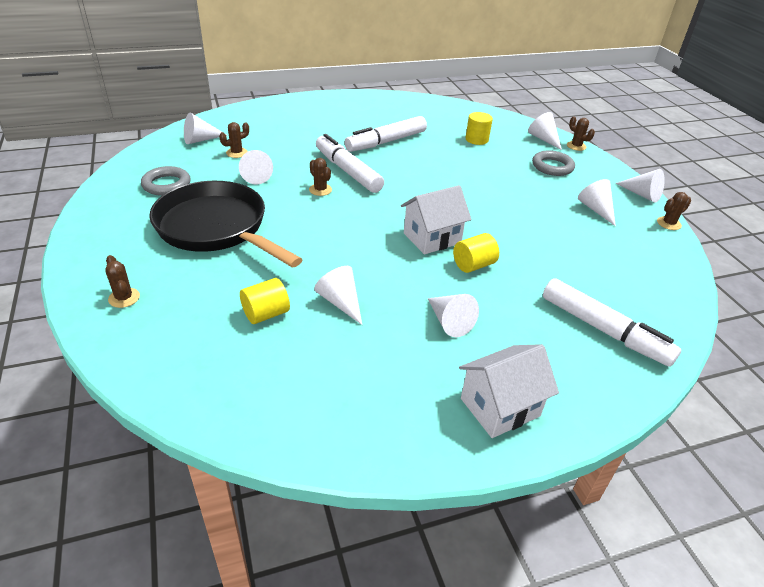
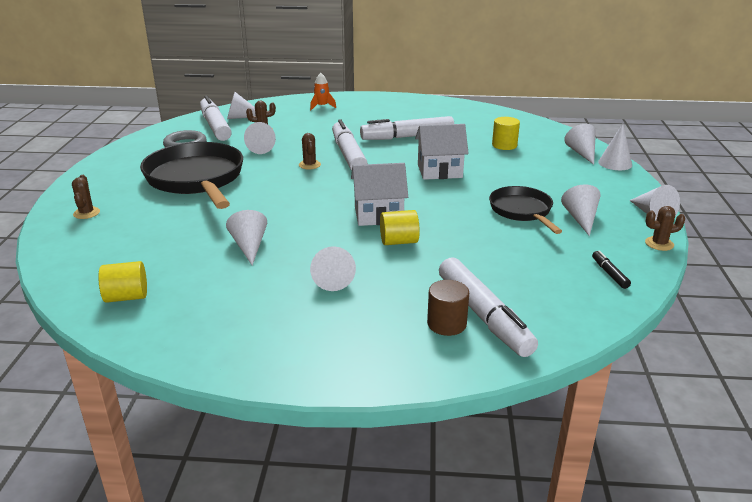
camera: 25 degrees right, 10 degrees down
yellow cylinder [240,278,290,324] -> yellow cylinder moved to [98,261,147,303]
white house [459,344,559,438] -> white house moved to [415,124,469,180]
grey ring [532,150,575,176] -> none
brown cactus [567,116,595,151] -> white cone [598,124,632,170]
none -> white marker [200,96,232,141]
none -> orange rocket [310,73,336,110]
none -> brown cylinder [427,280,469,336]
none -> black pan [489,186,562,234]
none -> black marker [592,250,631,289]

